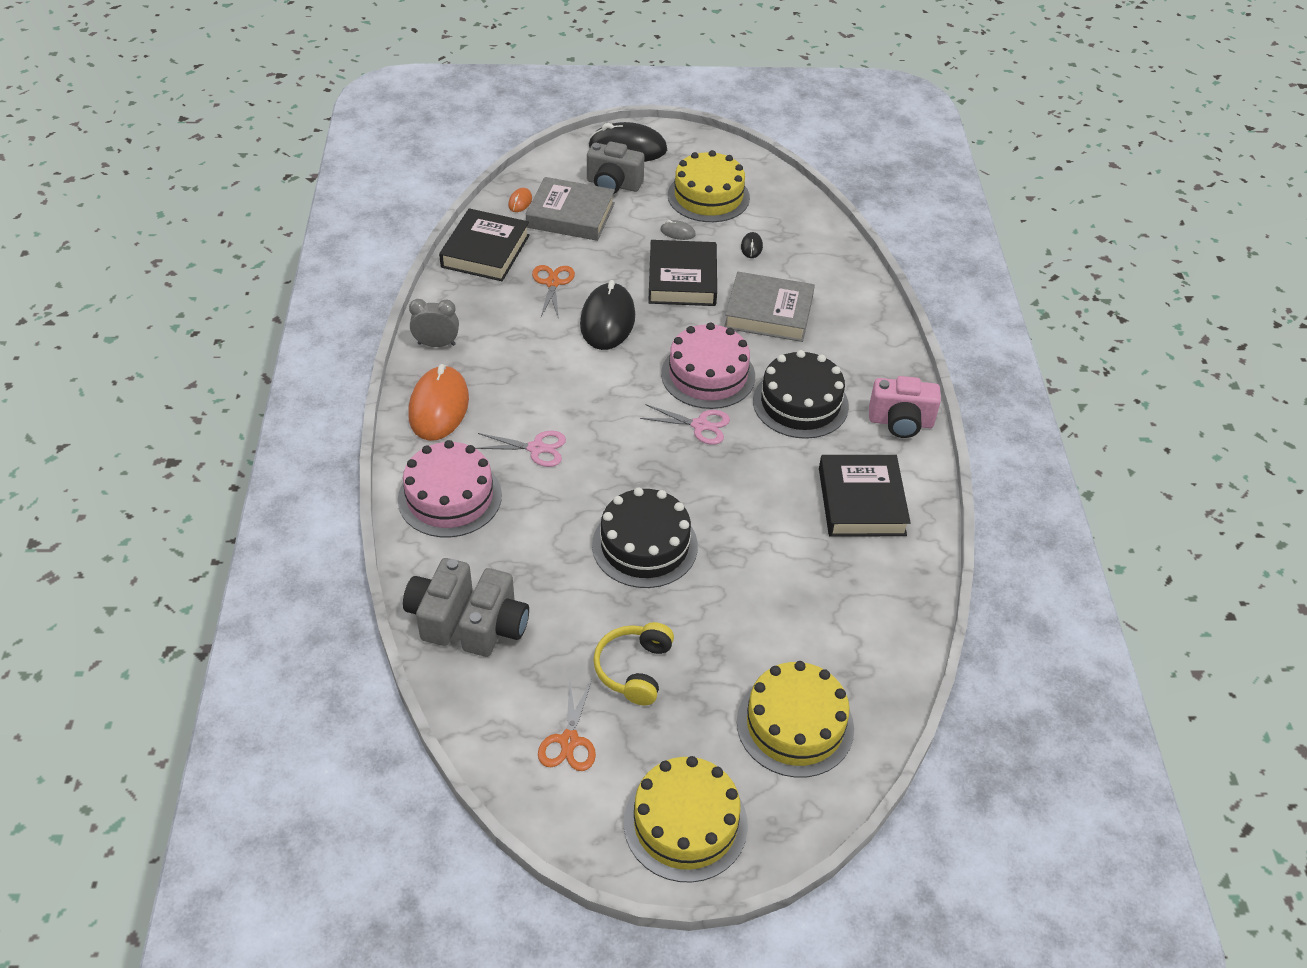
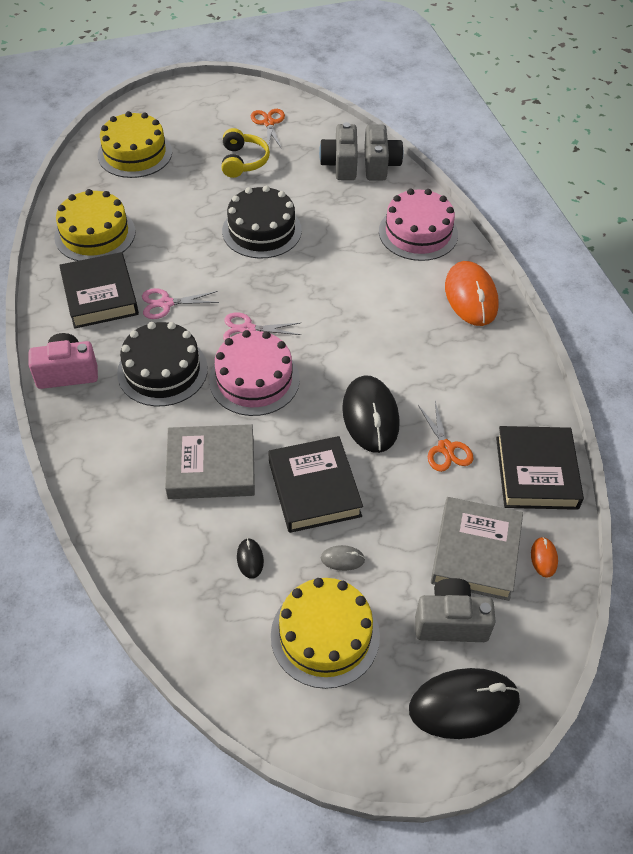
camera: 165 degrees right, 5 degrees up
grey clock [409,299,459,347] -> none
pink scissors [476,431,566,467] -> pink scissors moved to [142,288,219,319]
grey book [526,177,615,241] -> grey book turned 75 degrees counterclockwise [431,497,523,601]
yellow cake [624,756,748,882] -> yellow cake moved to [54,189,136,261]

